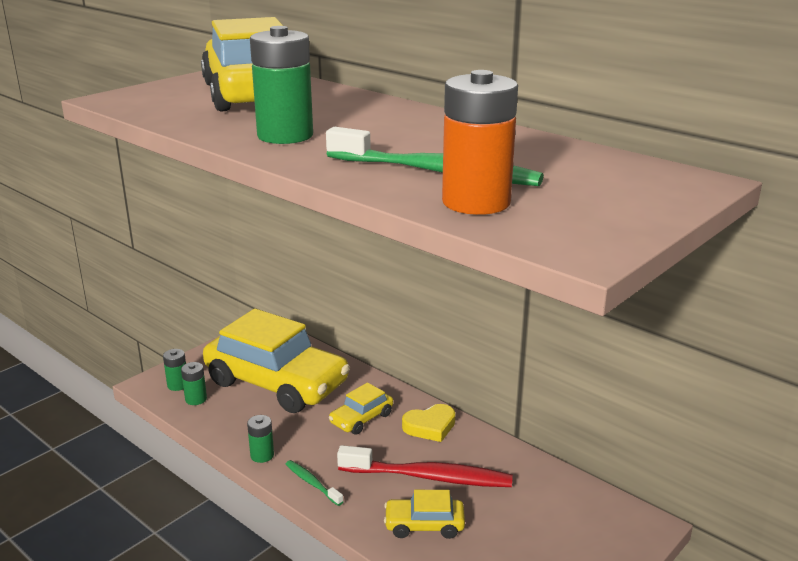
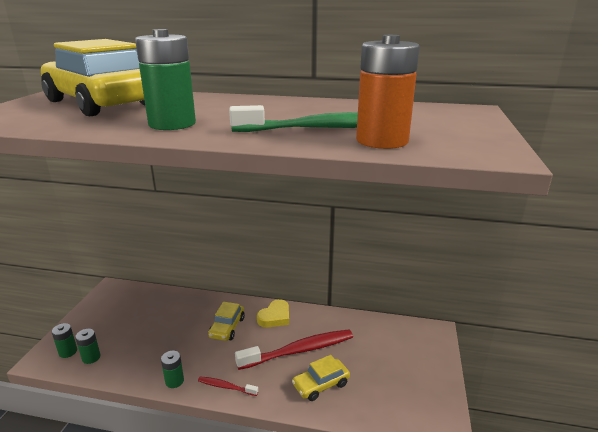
camera: 30 degrees left, 0 degrees up
yellow car [203,308,350,413] -> none
green toothbrush [286,460,344,506] -> red toothbrush [198,376,258,396]

